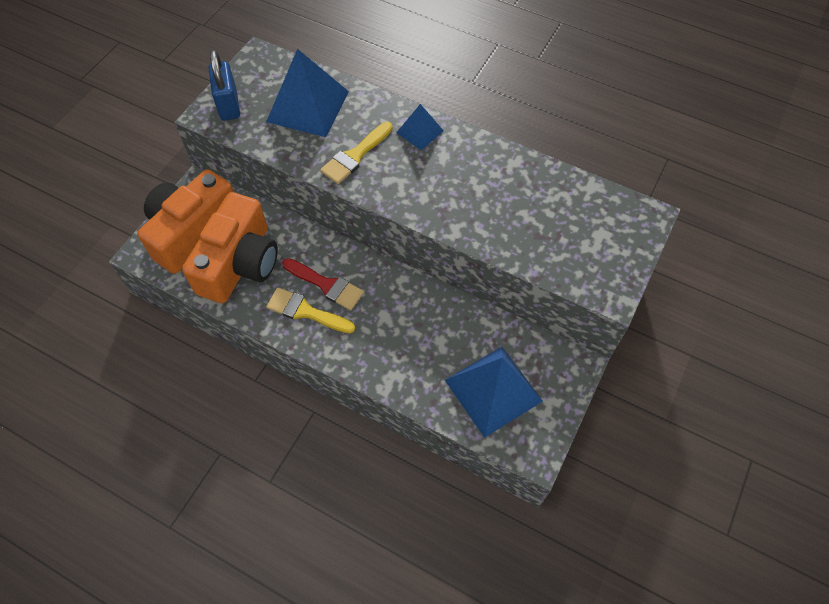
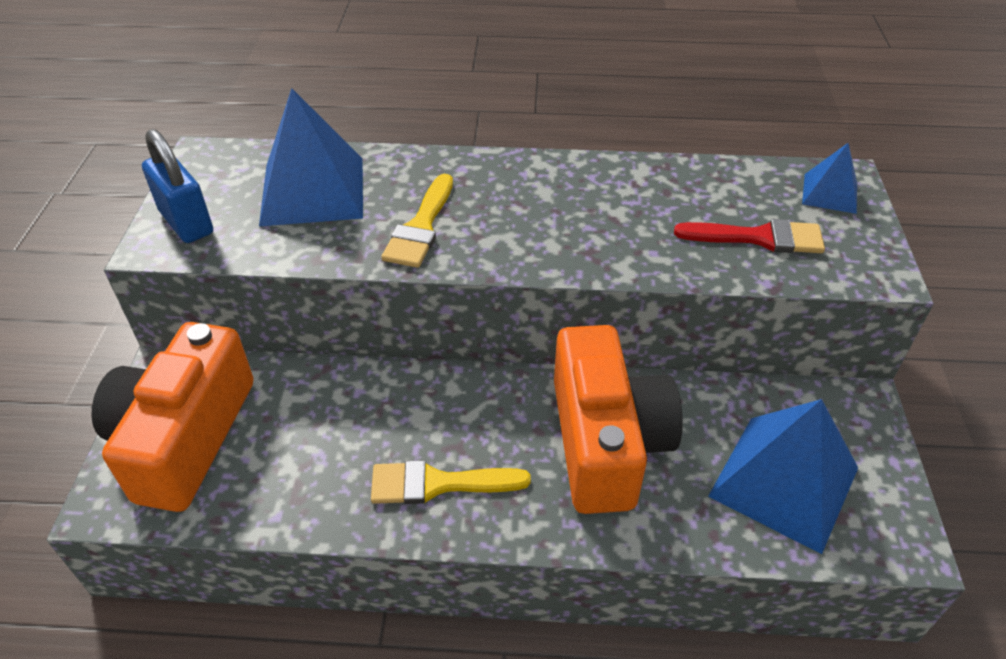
camera: 25 degrees left, 15 degrees down
orange camera [182,192,278,303] -> orange camera moved to [554,325,683,514]
red brush [282,258,364,310] -> red brush moved to [674,219,825,253]
blue pyramid [396,104,444,150] -> blue pyramid moved to [802,143,857,214]

